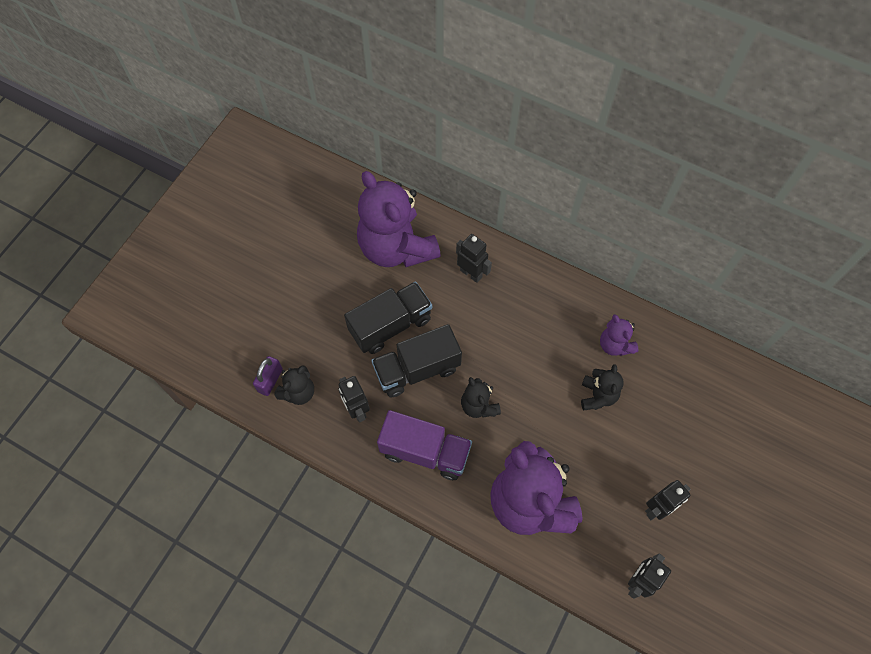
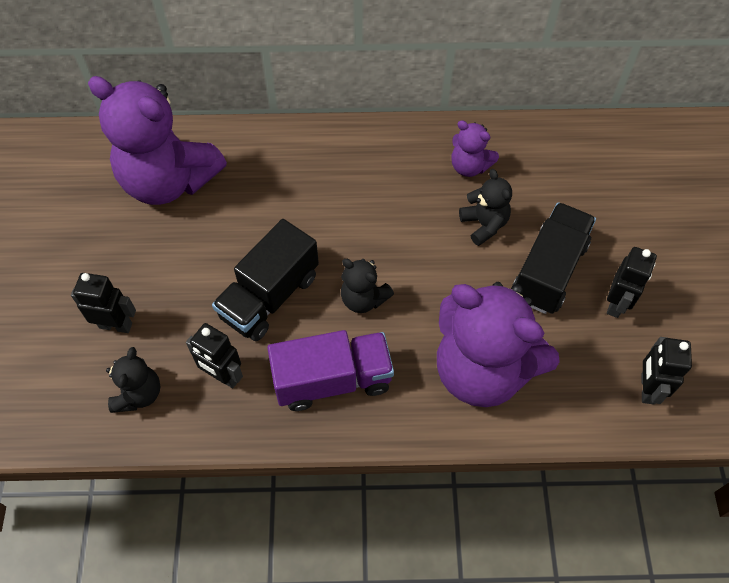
camera: 30 degrees left, 5 degrees down
purple padlock [253,356,283,396] -> none
black truck [344,281,432,354] -> black truck moved to [512,202,596,314]
black robot [456,234,492,283] -> black robot moved to [71,273,136,333]

